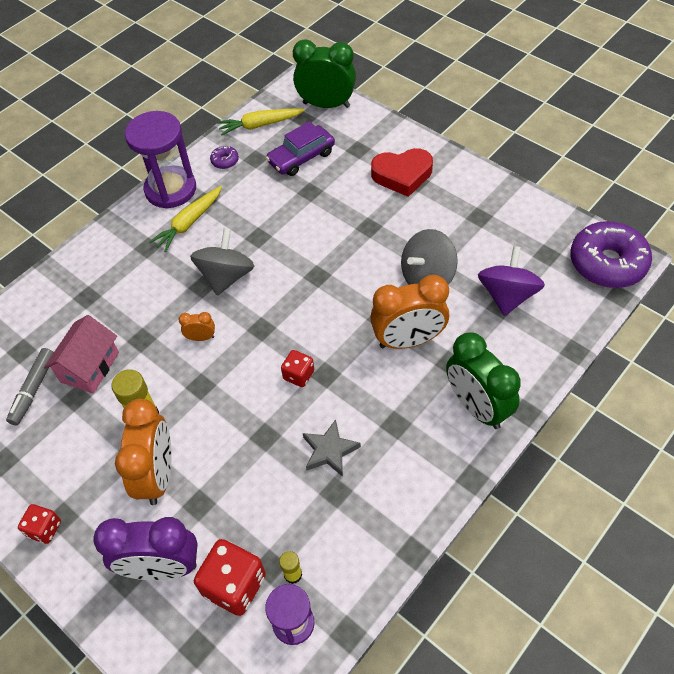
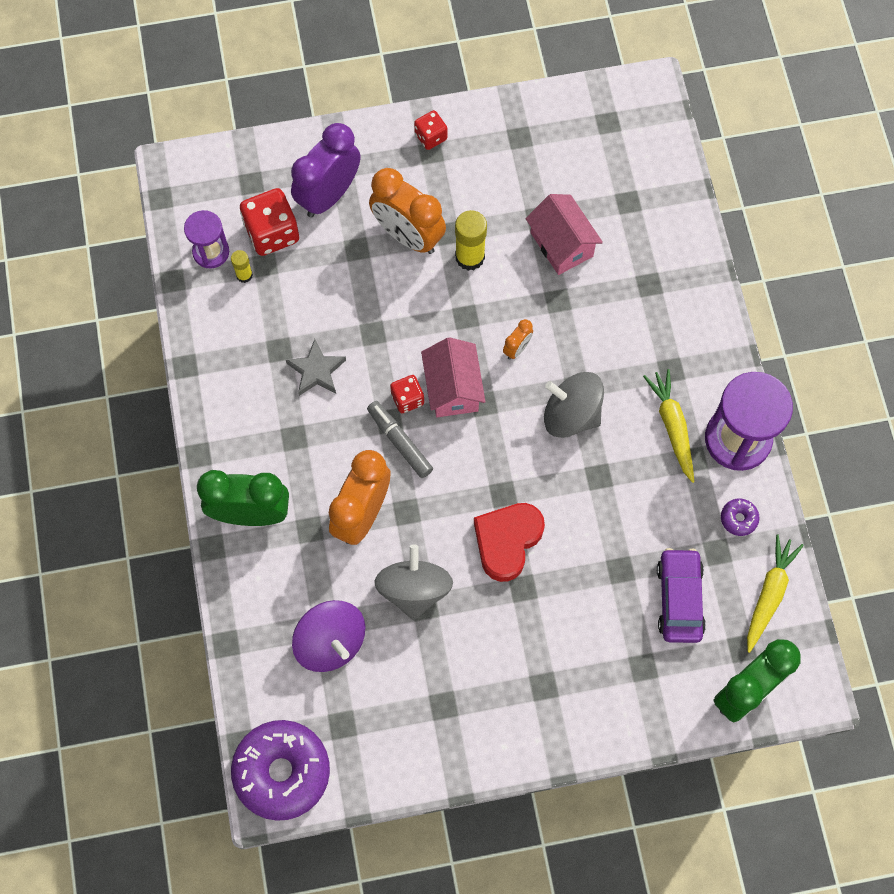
camera: 125 degrees right, 15 degrees up
grey marker [6,348,54,425] -> grey marker moved to [367,401,433,478]
grey spinning top [190,228,254,296] -> grey spinning top turned 150 degrees clockwise [544,372,604,438]
red heart [371,148,433,197] -> red heart moved to [474,503,545,582]
none -> pink house [421,337,486,417]

